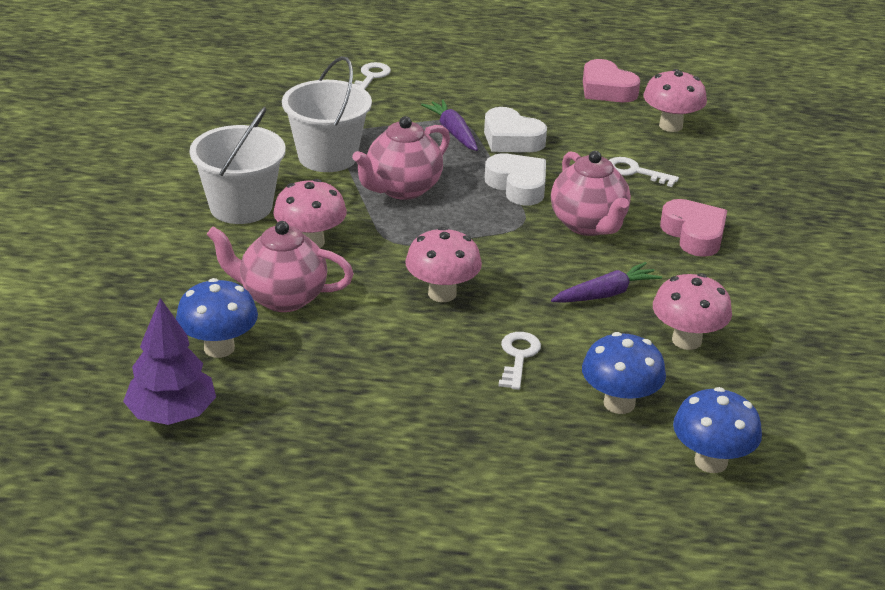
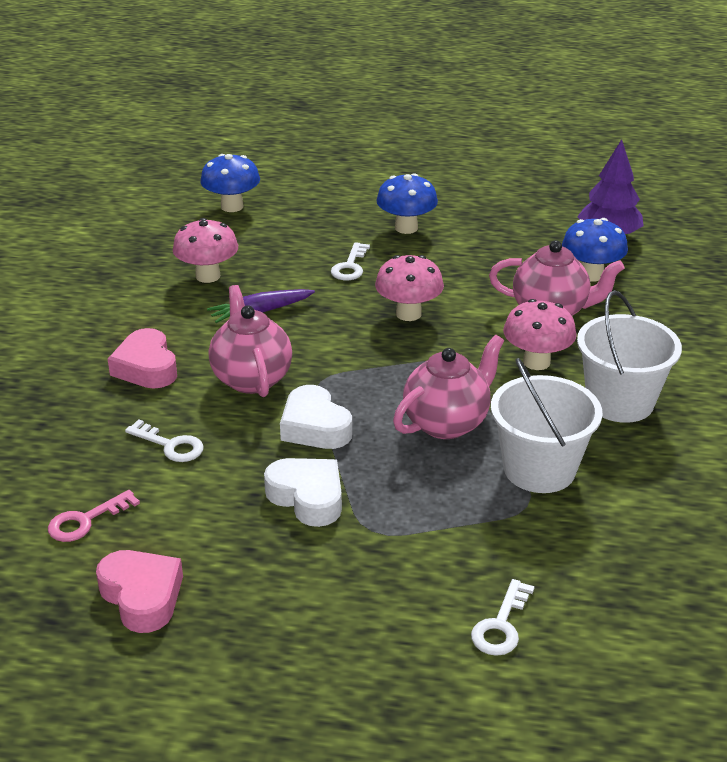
camera: 175 degrees left, 0 degrees up
purple carrot [421,99,478,151] -> none
blue mushroom [582,332,666,414] -> blue mushroom moved to [376,173,438,234]
pink mushroom [643,69,707,132] -> pink key [48,490,140,542]

